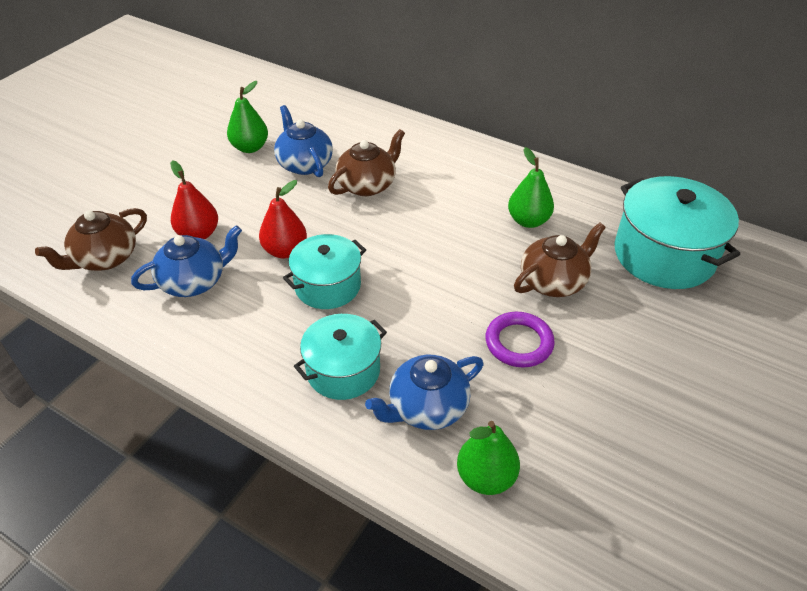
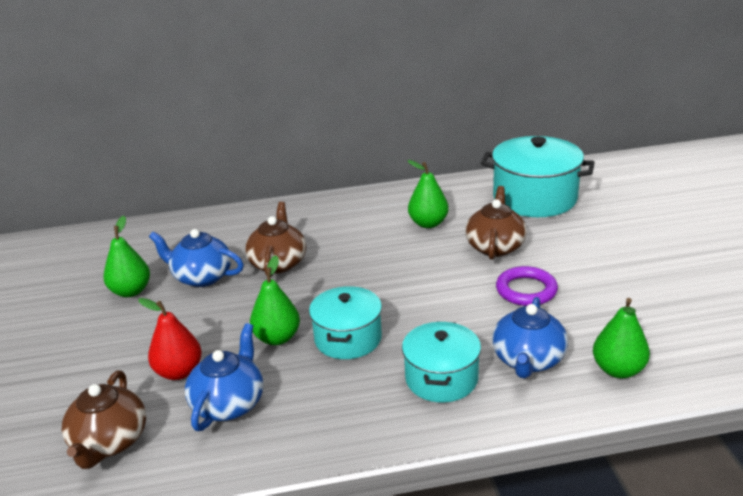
camera: 40 degrees left, 15 degrees down
red pear [259,180,307,258] -> green pear [250,256,300,345]

